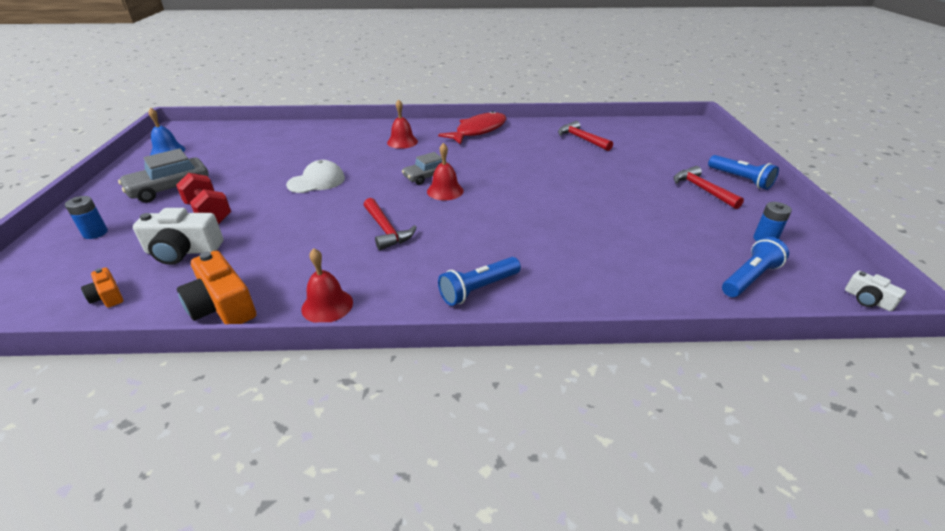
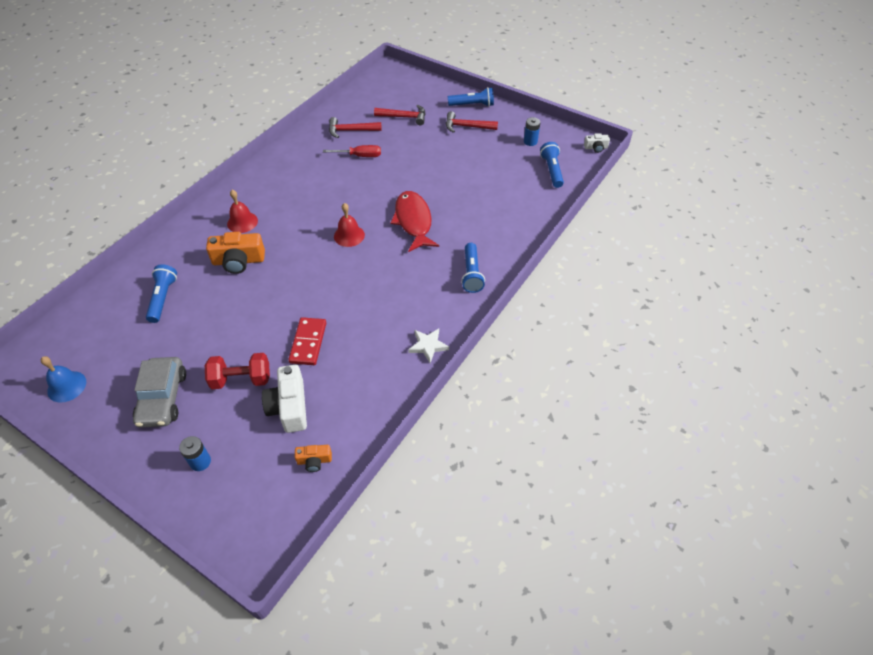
camera: 55 degrees left, 15 degrees up
white camera [133,208,223,265] -> white camera turned 135 degrees clockwise [262,365,307,433]
orange camera [177,250,256,324] -> orange camera moved to [206,232,265,274]
white cap [286,160,345,193] -> none
red bell [301,248,353,322] -> white star [408,328,449,363]
red hammer [364,198,417,250] -> red hammer moved to [374,105,426,125]
grey car [402,152,448,185] -> none
red fish [438,111,506,145] -> red fish moved to [390,191,439,252]
none -> blue flashlight [146,264,177,323]
none -> red domino [288,317,326,365]
none -> red screwdriver [323,145,381,157]

